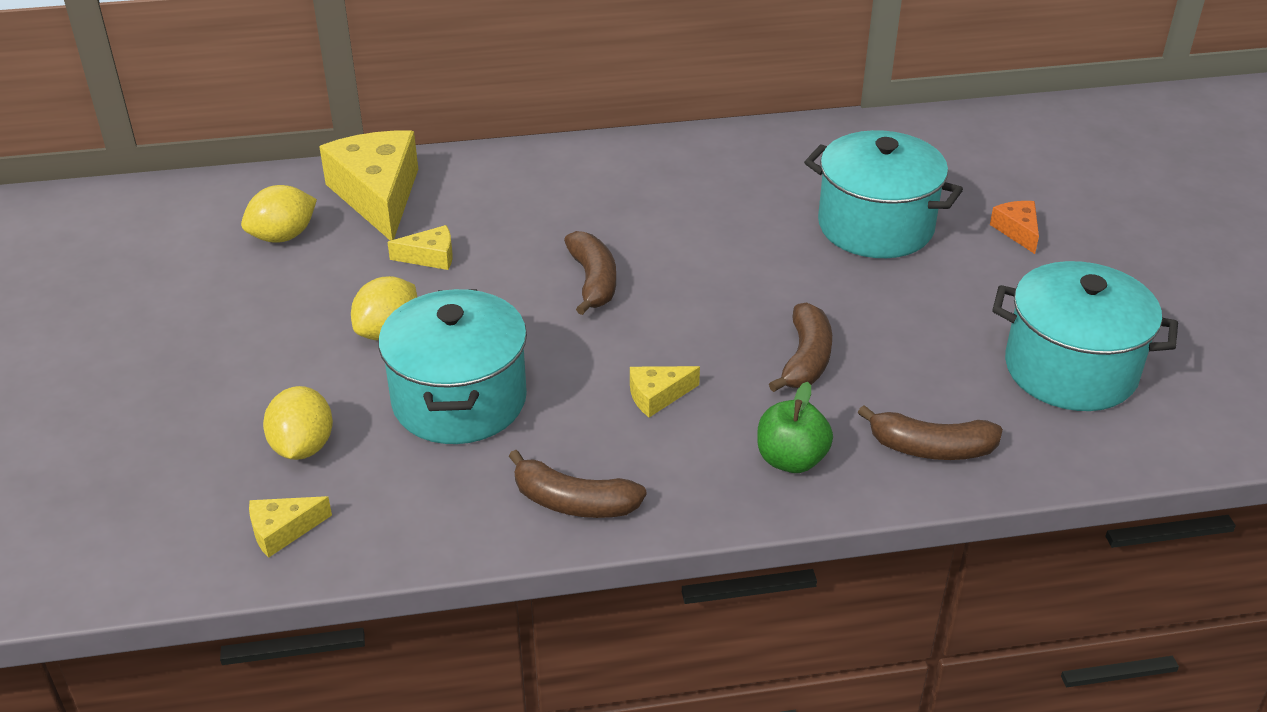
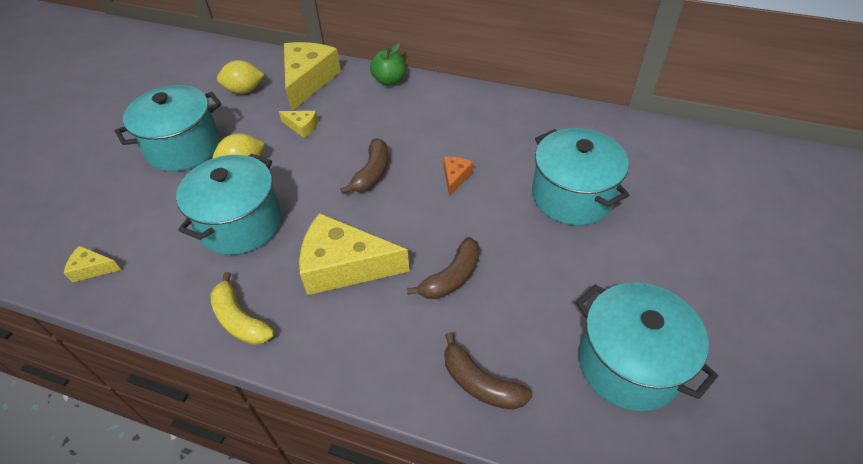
camera: 30 degrees right, 10 degrees up
yellow lemon [263,386,333,460] -> none
brown banana [509,450,647,518] -> yellow banana [210,272,274,345]
yellow cheese [630,366,700,417] -> yellow cheese [299,213,410,295], size x2.18
green apple [757,382,833,473] -> green apple moved to [370,43,405,86]
orange cheese [990,201,1039,254] -> orange cheese moved to [444,157,473,196]
none -> turquoise pot [115,85,222,171]

